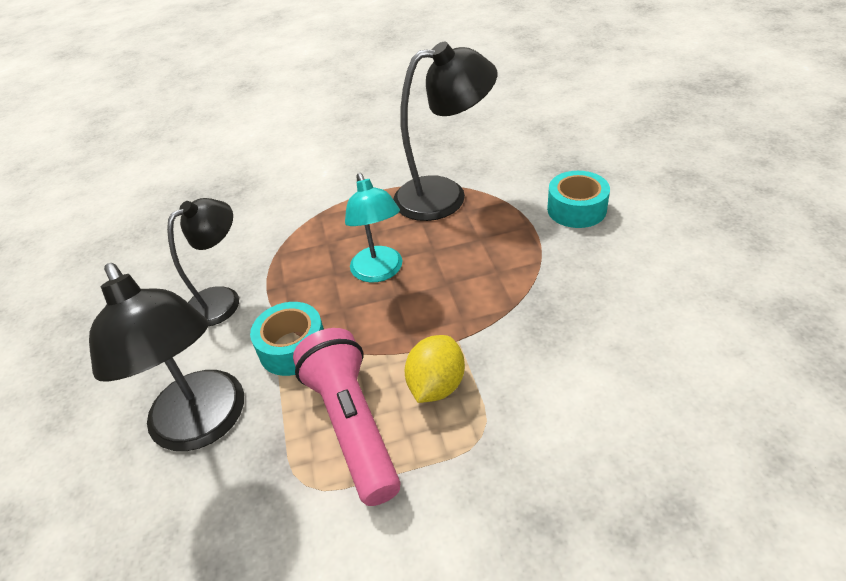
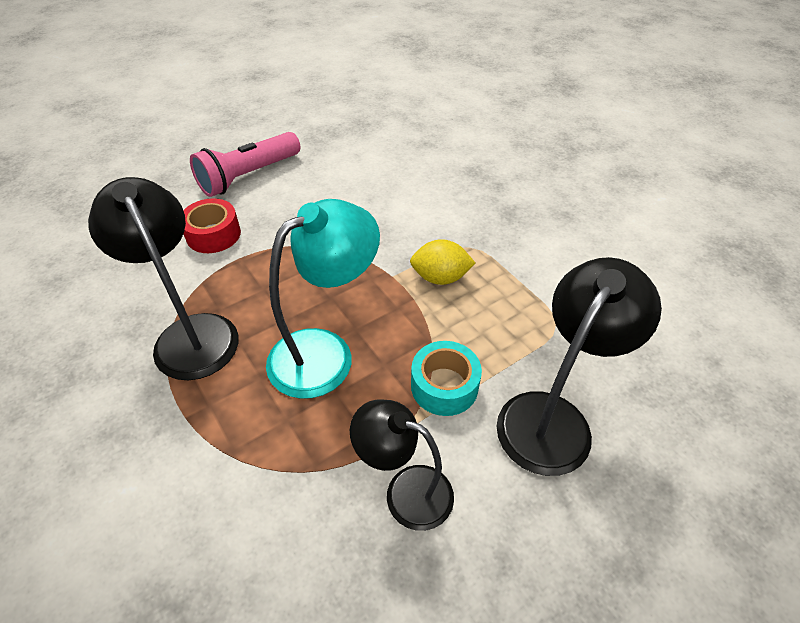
camera: 115 degrees left, 5 degrees up
pink flashlight [293,328,400,506] -> pink flashlight moved to [190,132,301,197]
turquoise lamp [345,173,402,282] -> turquoise lamp [266,199,380,399], size x1.50
turquoise tape [547,171,610,228] -> red tape [183,198,241,253]

